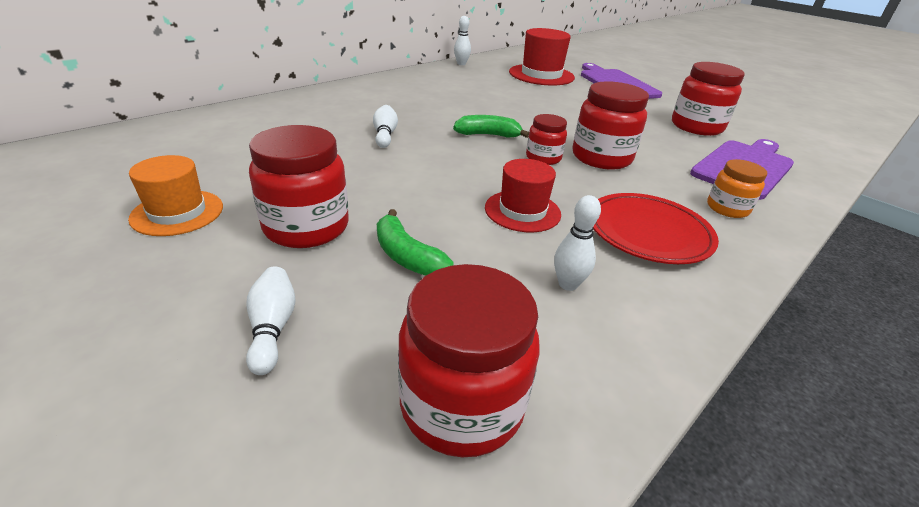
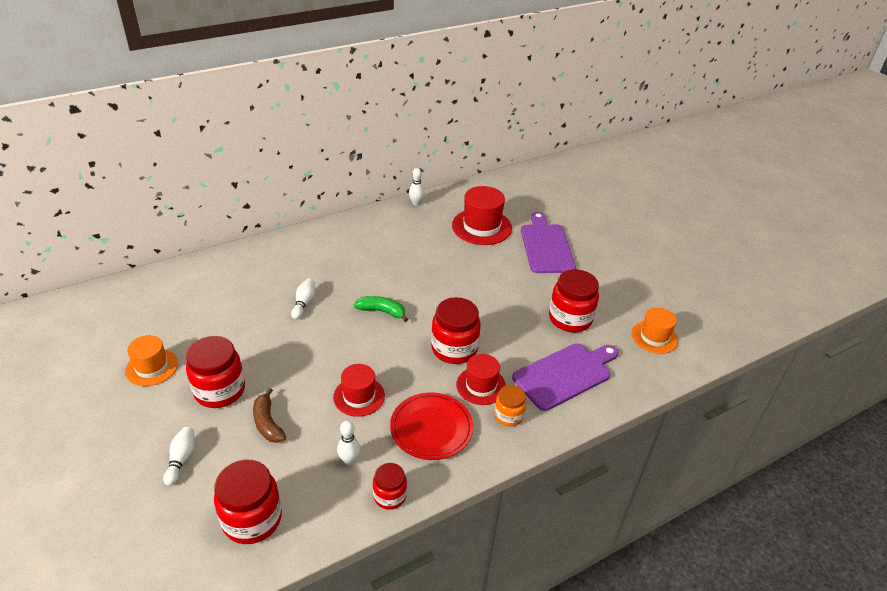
camera: 15 degrees right, 5 degrees up
green banana [377,209,454,276] -> brown banana [253,388,286,443]
red jar [526,114,567,165] -> red jar moved to [373,463,407,510]
none -> red hat [456,354,506,405]
none -> orange hat [632,307,678,354]

